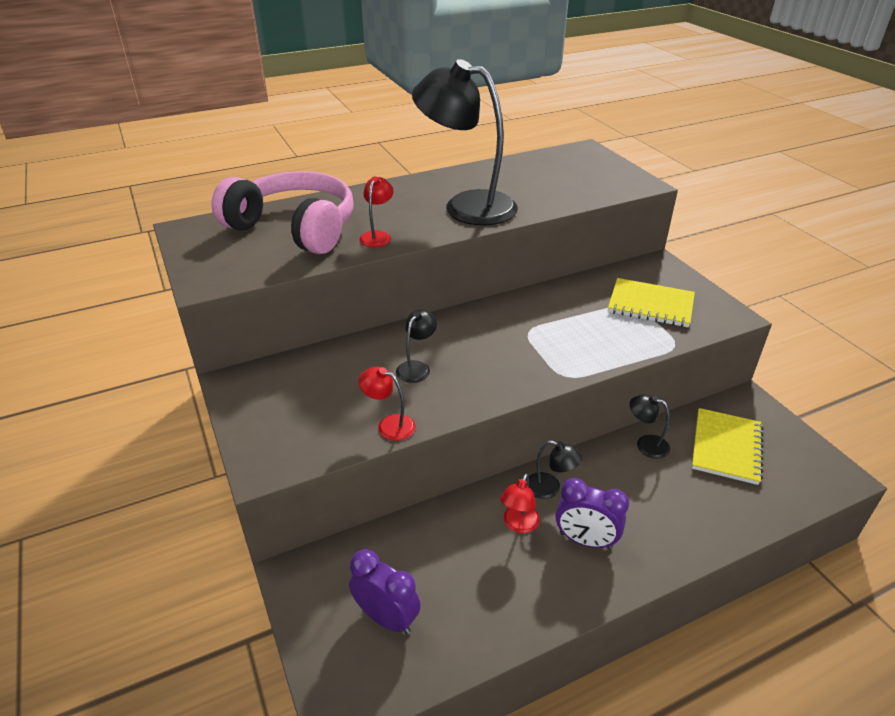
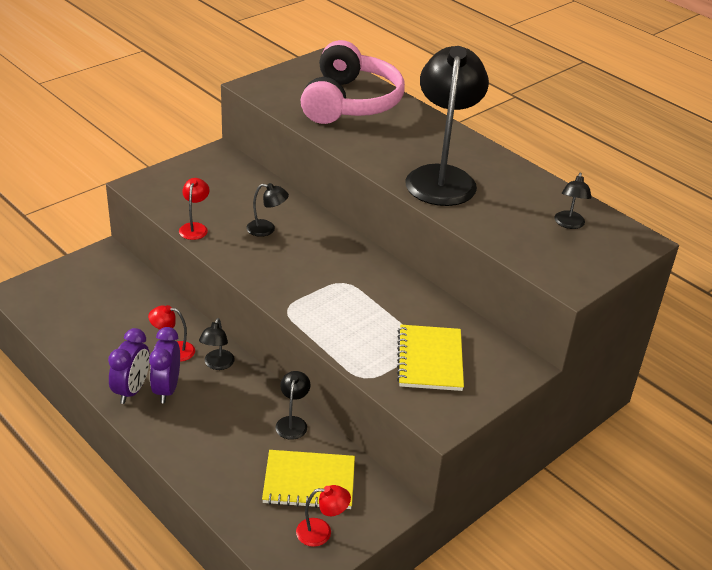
camera: 70 degrees right, 0 degrees up
purple clock [349,549,421,634] -> purple clock moved to [108,328,150,404]
red lamp [359,176,393,247] -> red lamp moved to [296,485,351,547]
none -> black lamp [554,172,592,229]

